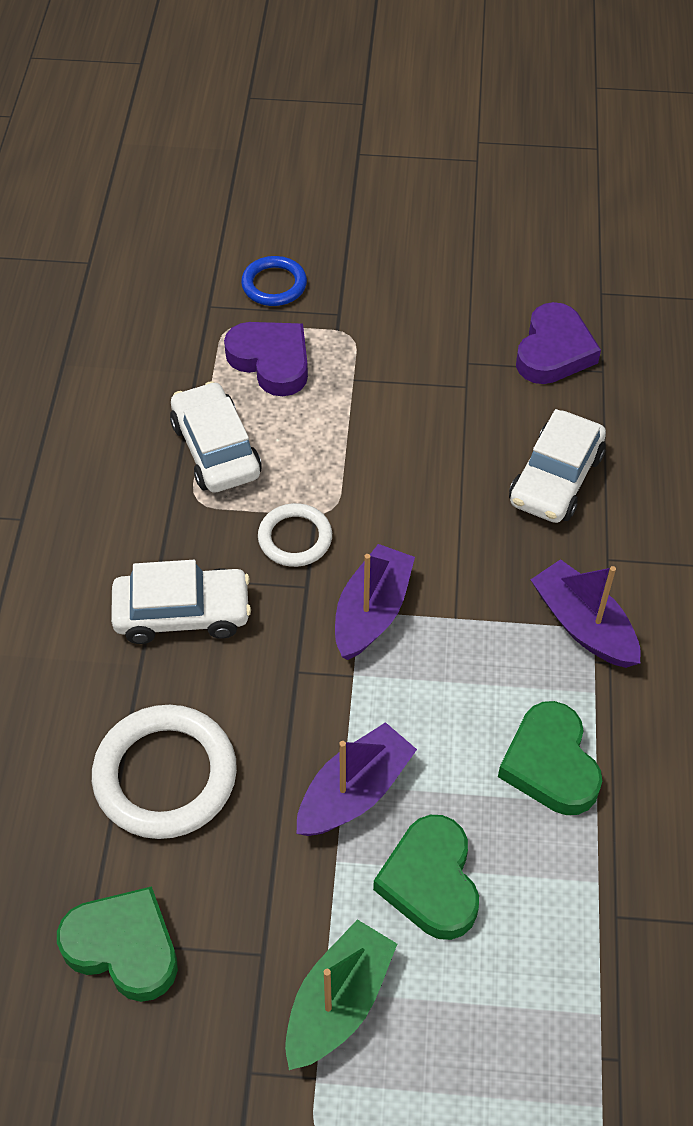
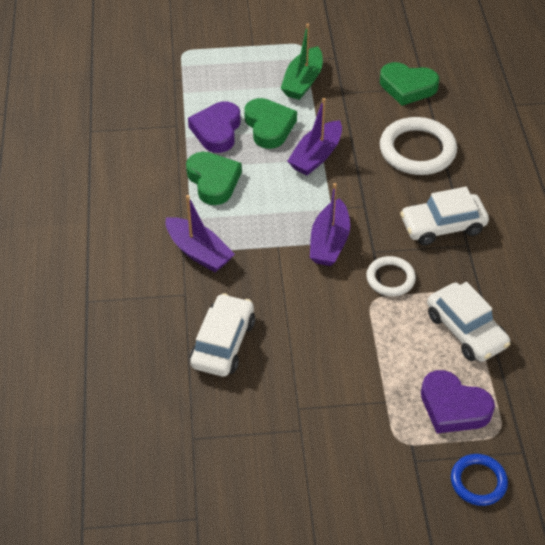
camera: 170 degrees right, 5 degrees down
purple heart [516,302,601,384] -> purple heart moved to [188,102,241,153]

